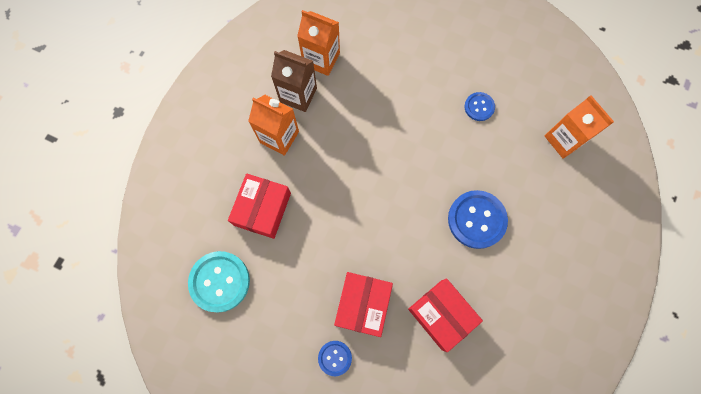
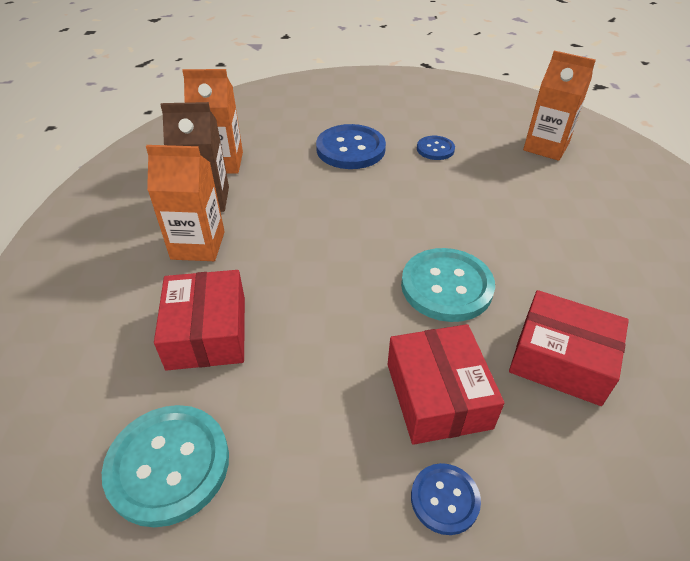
camera: 25 degrees left, 30 degrees down
blue button [448,190,508,249] -> blue button moved to [316,124,386,169]
none -> turquoise button [401,248,495,322]

